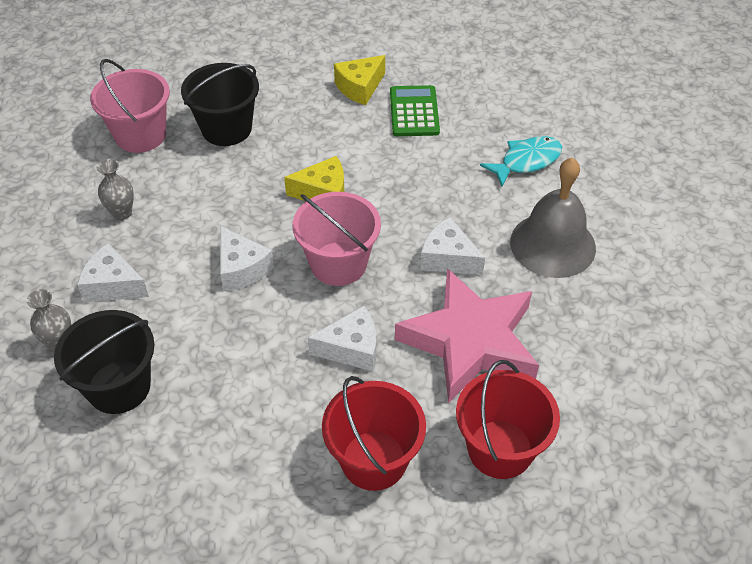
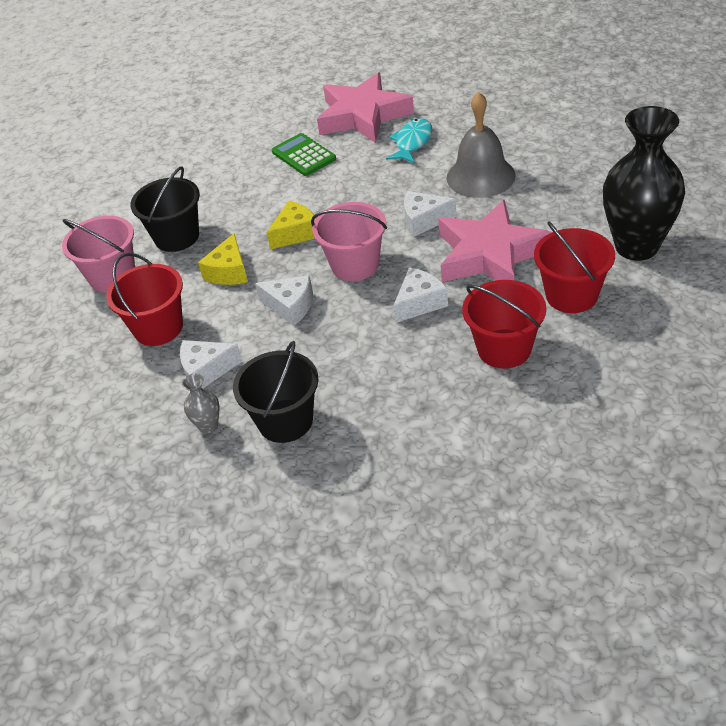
camera: 30 degrees left, 5 degrees down
grey vase [97,159,134,220] -> red bucket [106,253,183,346]
yellow cheese [334,55,385,105] -> yellow cheese moved to [198,233,248,285]
none -> pink star [317,72,414,143]
none -> black vase [603,106,685,261]

